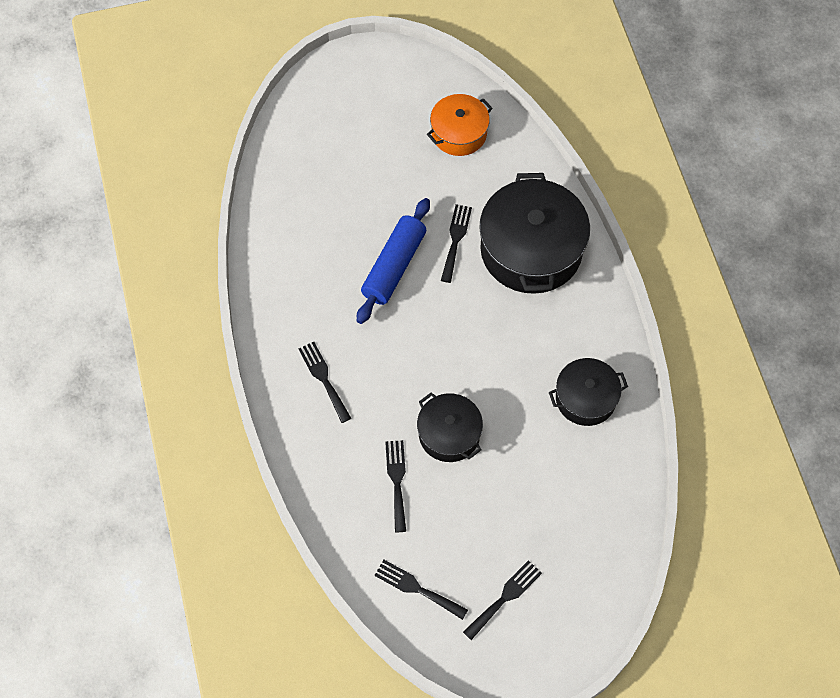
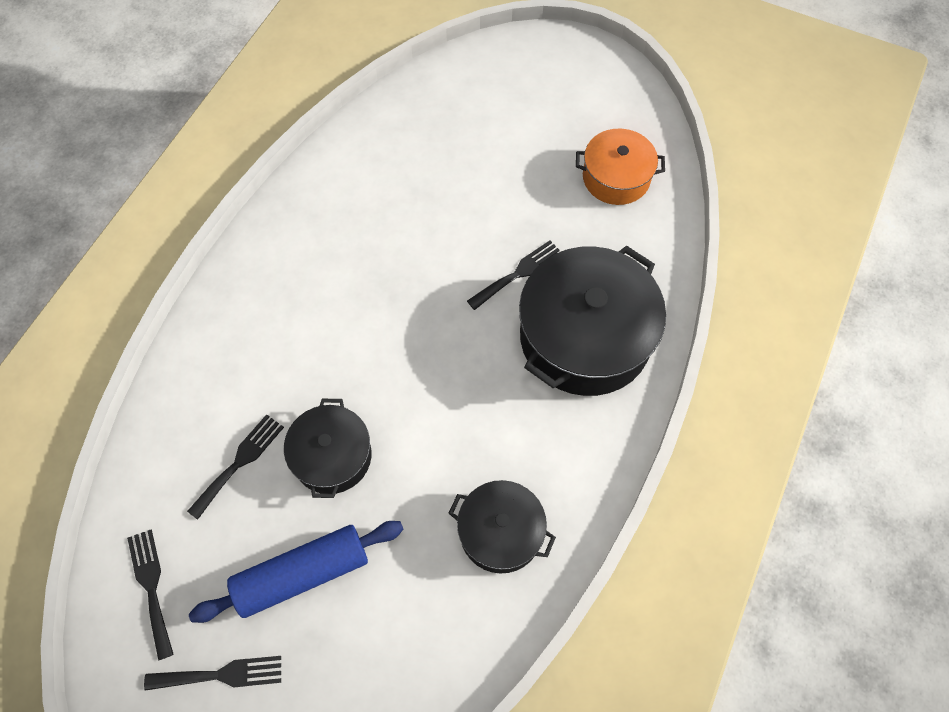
camera: 40 degrees right, 0 degrees up
black fork [299,342,351,423] -> none
blue rolling pin [357,198,430,324] -> blue rolling pin moved to [189,521,404,623]

